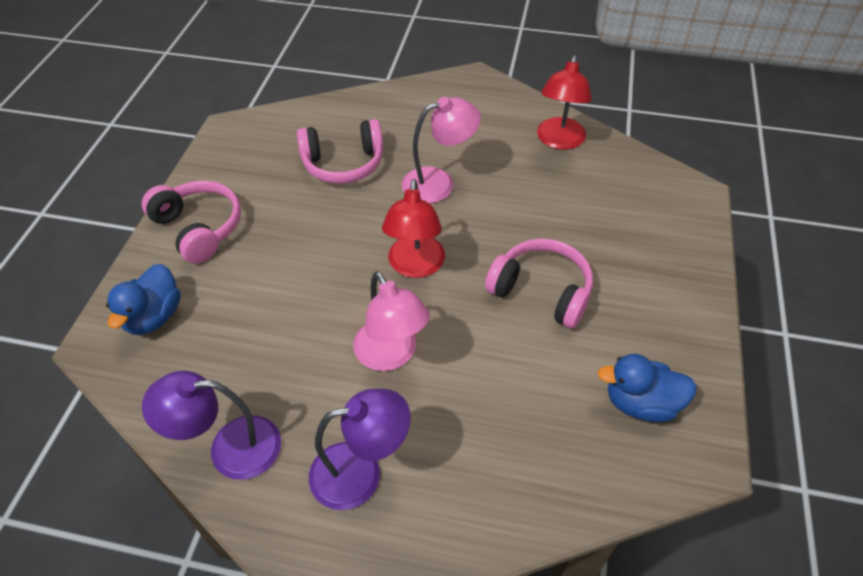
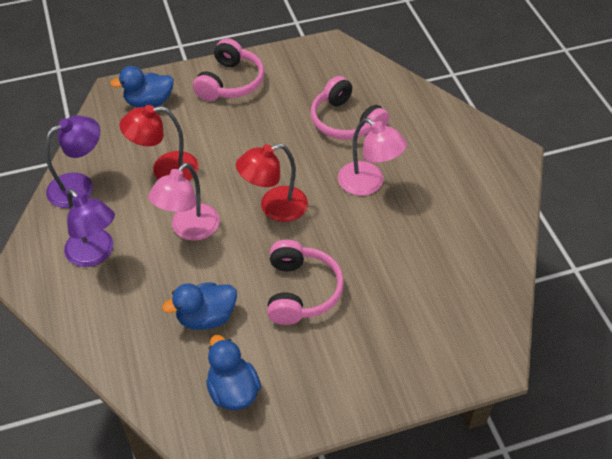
camera: 60 degrees right, 0 degrees up
purple lamp [142,371,281,480] -> purple lamp turned 90 degrees clockwise [45,115,100,208]
red lamp [537,55,592,150] -> red lamp moved to [120,105,198,181]
none -> blue duck [162,282,237,330]

